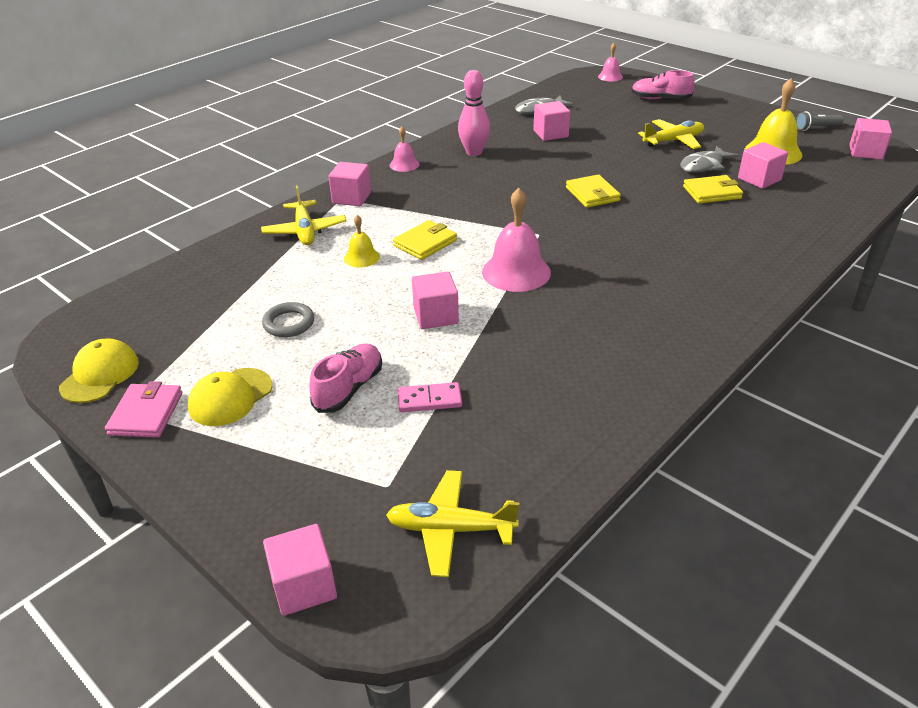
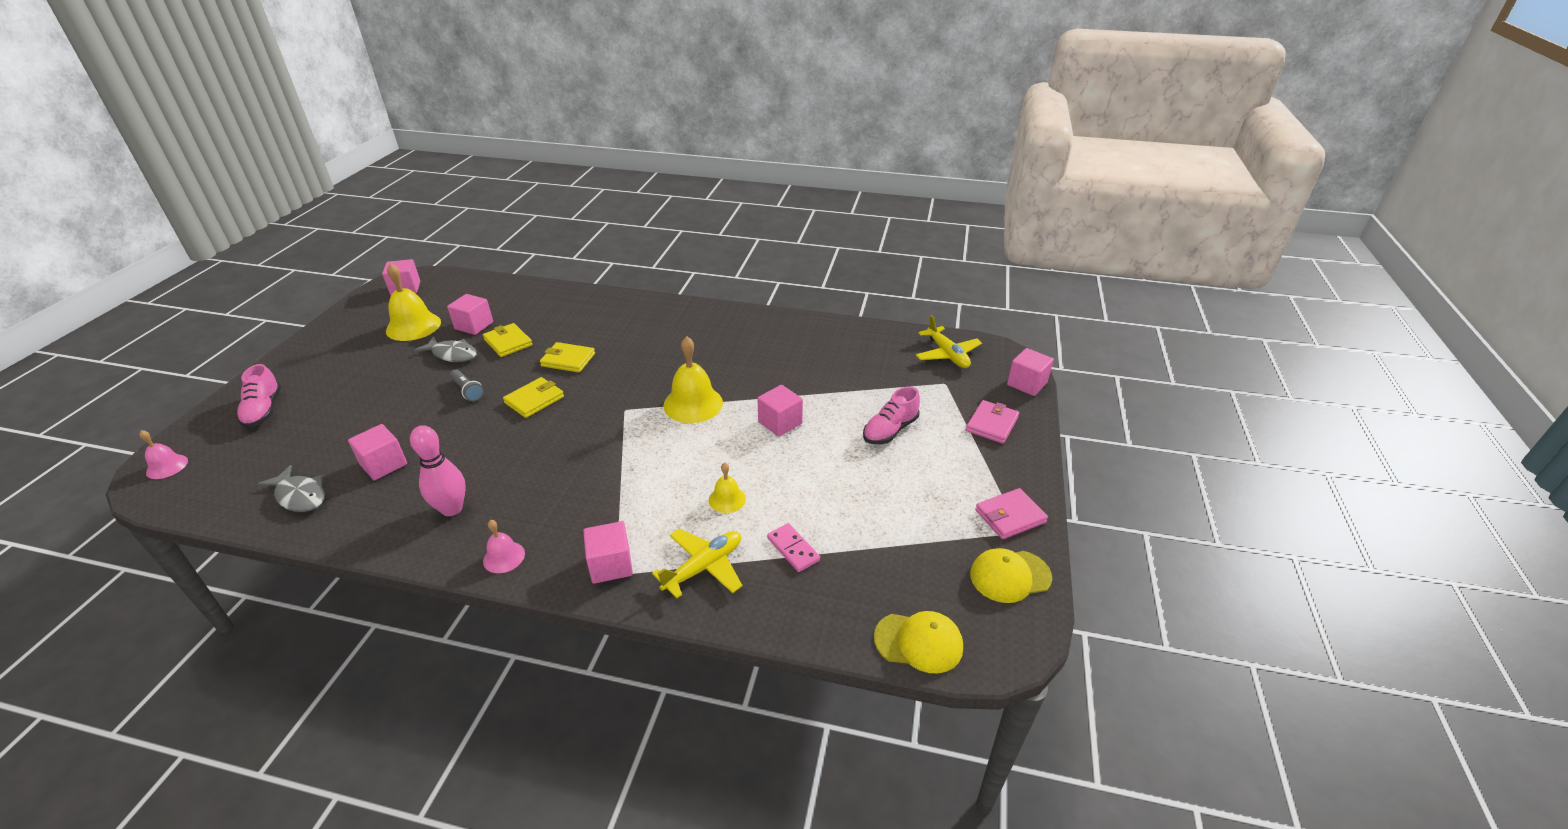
camera: 120 degrees left, 0 degrees up
yellow cap [188,368,272,426] -> yellow cap moved to [874,611,963,673]
grey ring [262,302,314,337] -> none
pink shoe [309,343,382,413] -> pink shoe turned 45 degrees counterclockwise [863,386,920,444]
yellow wallet [393,220,457,260] -> yellow wallet moved to [540,342,595,373]
pink domino [398,382,462,412] -> pink domino moved to [767,523,820,572]
pink bell [482,188,551,292] -> yellow bell [663,336,723,423]
yellow plane [638,119,704,149] -> none
grey flashlight [796,111,844,131] -> grey flashlight moved to [450,369,484,401]
none -> pink wallet [966,400,1019,444]

